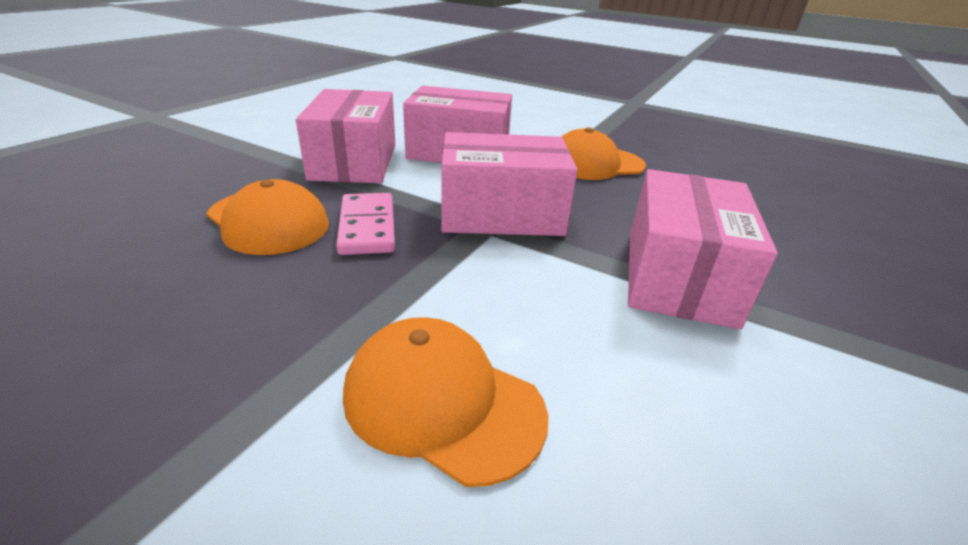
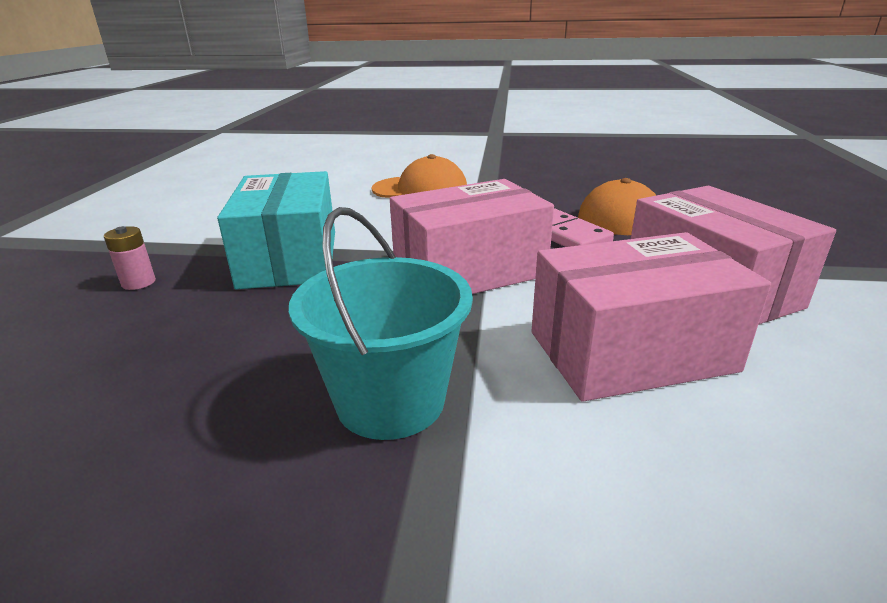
camera: 160 degrees right, 5 degrees down
orange cap [561,127,646,180] -> turquoise bucket [289,207,473,440]
pink box [628,169,778,329] -> turquoise box [217,171,335,289]
none -> pink battery [104,226,156,290]

